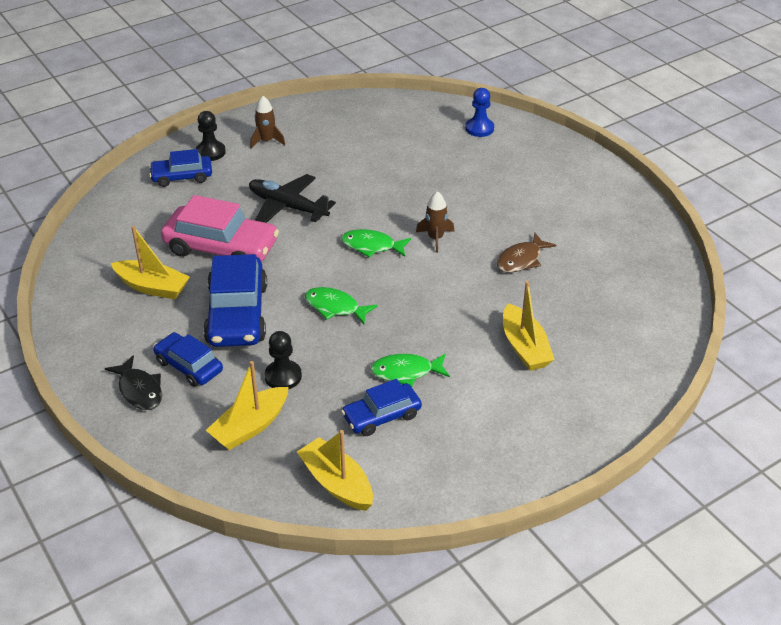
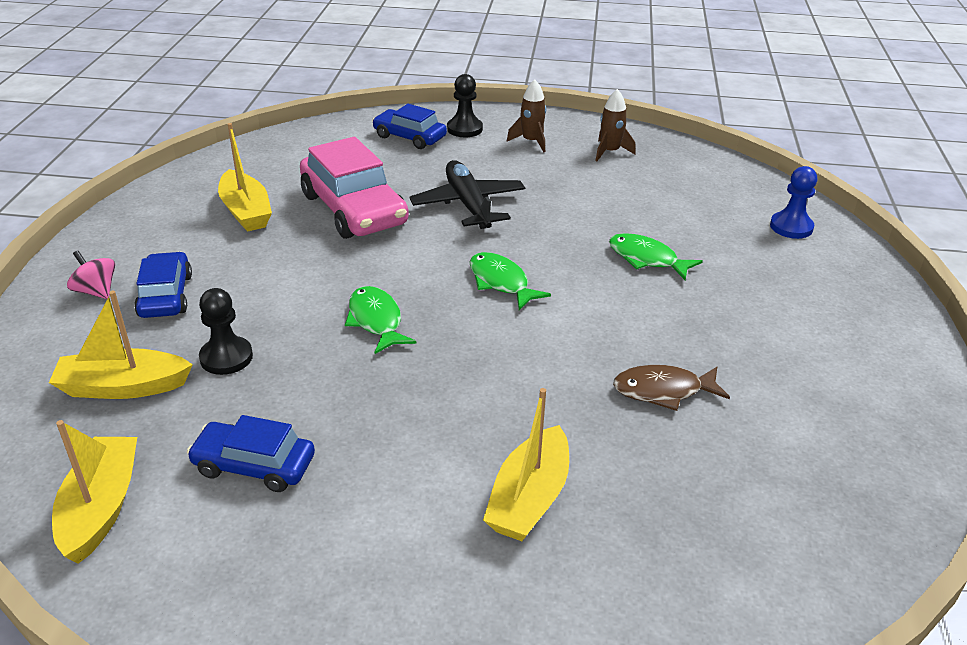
camera: 40 degrees right, 5 degrees down
black fish [105,355,162,410] -> pink spinning top [67,250,115,299]
blue car [203,254,267,347] -> none
green fish [370,353,450,387] -> green fish moved to [609,233,703,280]
brown rocket [416,191,454,253] -> brown rocket moved to [595,89,636,161]

